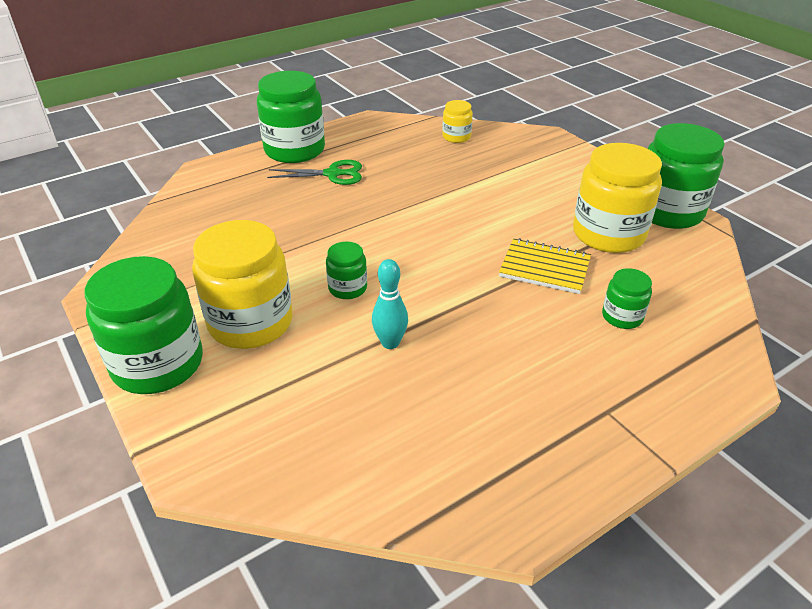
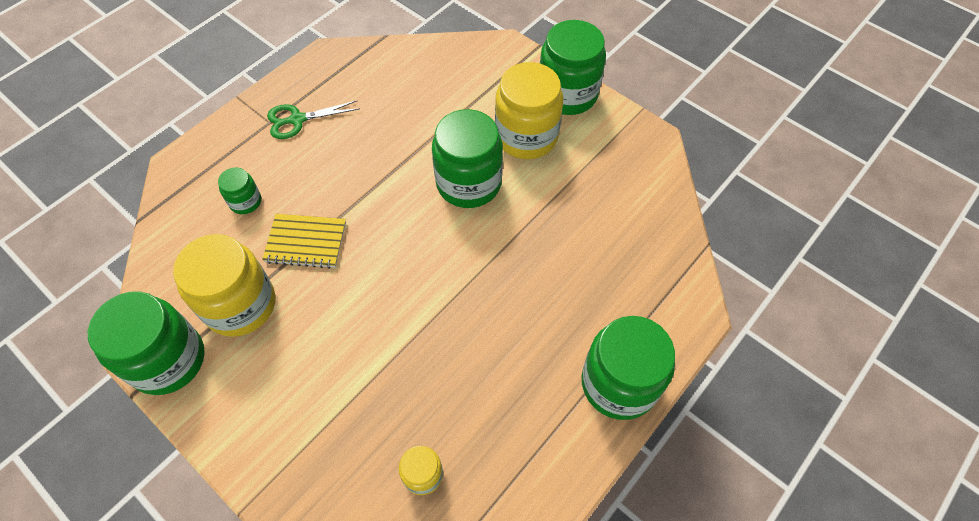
camera: 165 degrees right, 20 degrees up
green scissors [267,160,362,185] -> green scissors moved to [267,100,360,139]
green jar [326,242,367,299] -> green jar [432,109,503,208], size x2.05
turquoise bowling pin [372,259,408,349] -> none

